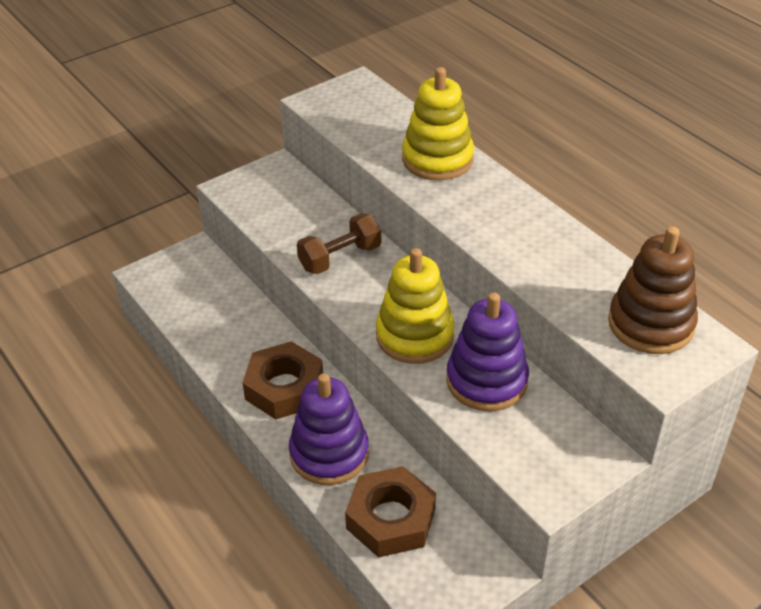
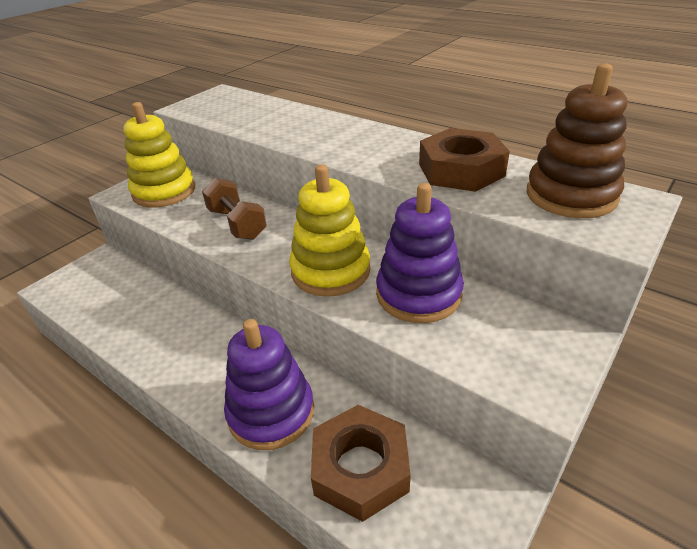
camera: 15 degrees left, 5 degrees down
brown nut [243,341,323,419] -> brown nut moved to [419,128,510,192]
brown dumbbell [297,213,381,274] -> brown dumbbell turned 75 degrees counterclockwise [202,178,267,240]
yellow stacking toy [402,67,474,180] -> yellow stacking toy moved to [123,102,195,208]

